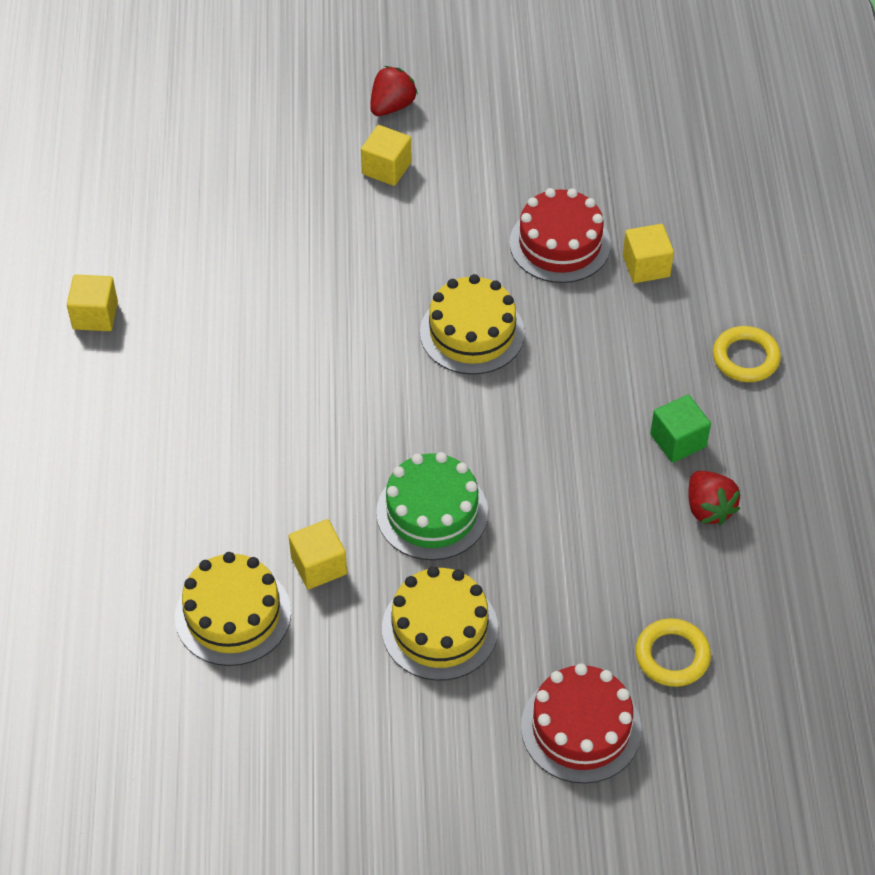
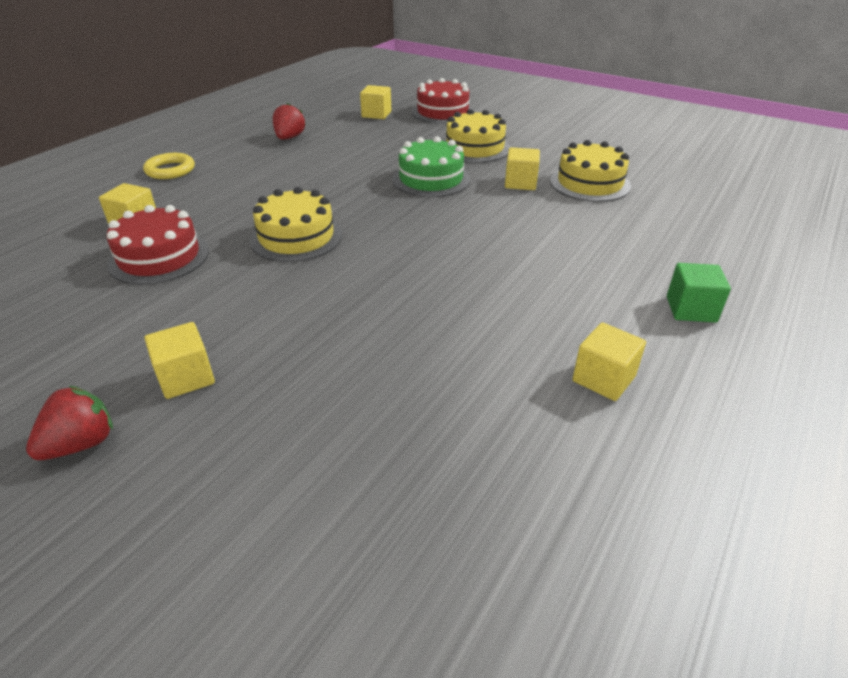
camera: 145 degrees left, 15 degrees down
red strawberry [370,66,418,116] -> red strawberry turned 150 degrees clockwise [26,386,113,460]
yellow ring [635,618,711,687] -> yellow cube [360,85,391,119]
green cube [650,395,711,463] -> green cube moved to [667,263,731,323]

